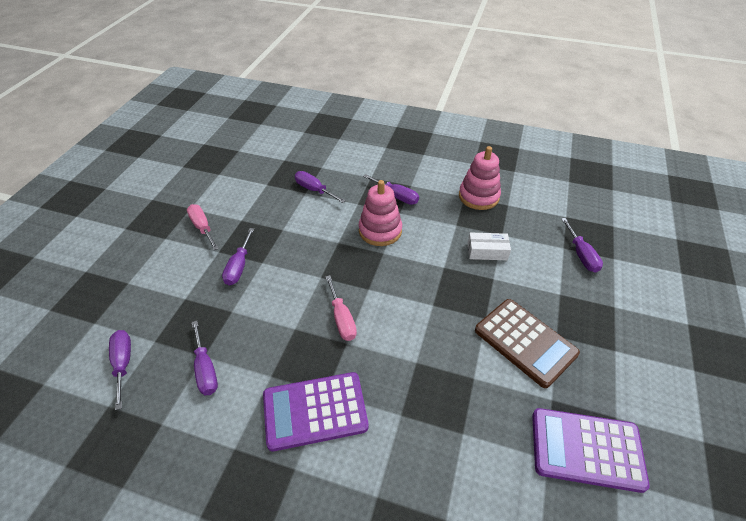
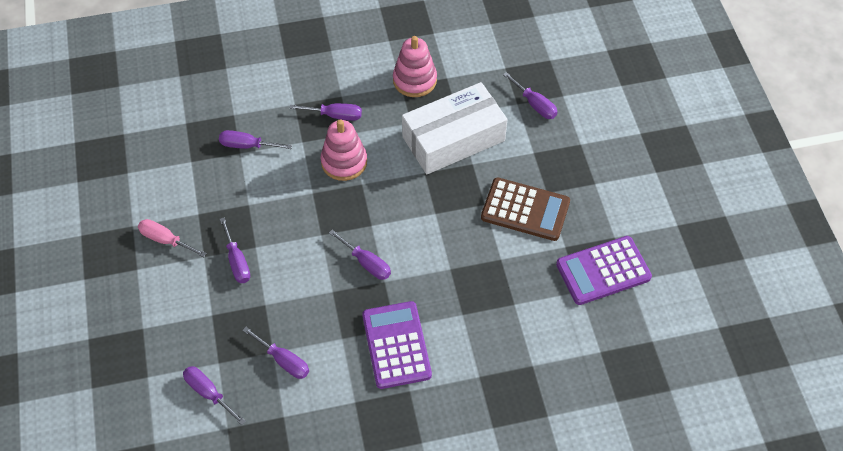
camera: 30 degrees left, 10 degrees up
purple calculator [263,372,369,451] -> purple calculator turned 120 degrees clockwise [362,301,432,389]
pink screwdriver [325,275,357,341] -> purple screwdriver [329,230,391,280]
white box [468,233,511,260] -> white box [402,82,507,174], size x2.33

